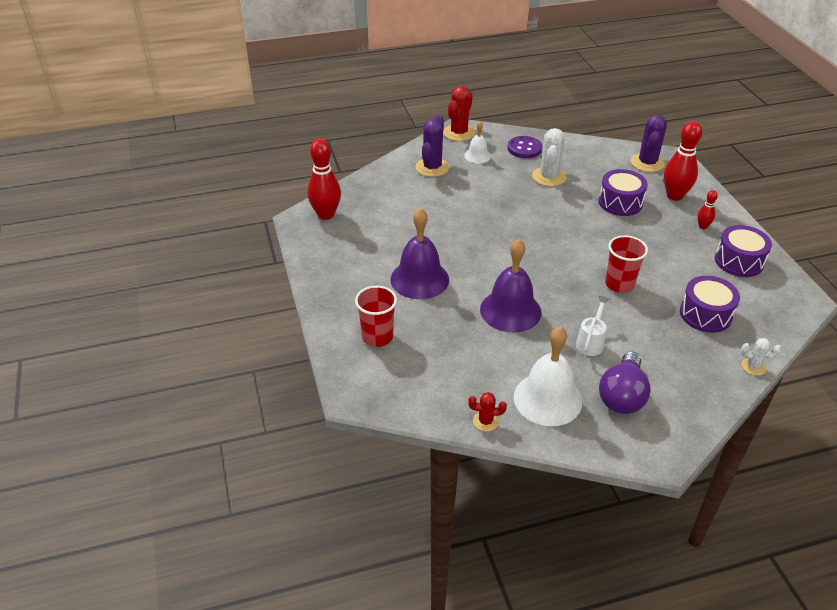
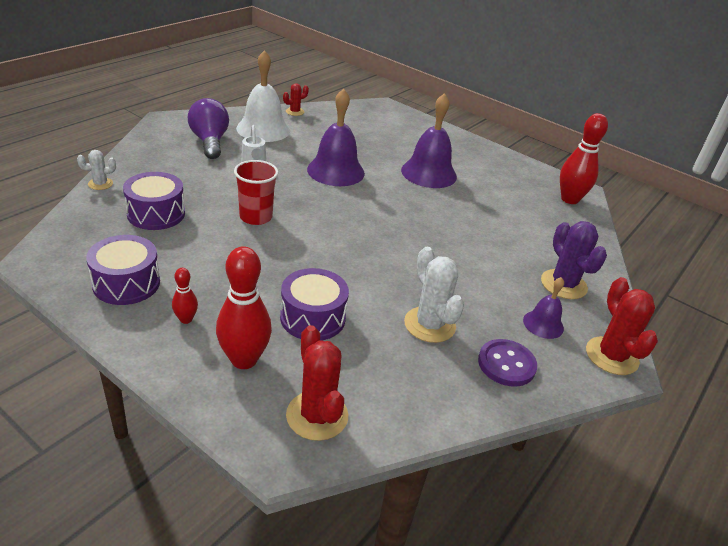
camera: 140 degrees right, 5 degrees down
red cup [355,286,397,347] -> none
white bell [464,121,491,163] -> purple bell [523,277,564,339]
purple cactus [631,115,667,172] -> red cactus [286,325,348,441]

